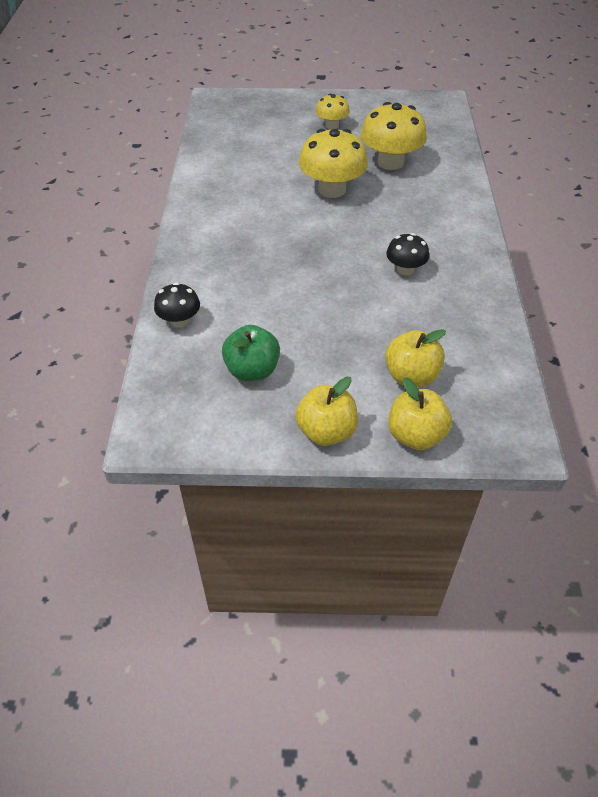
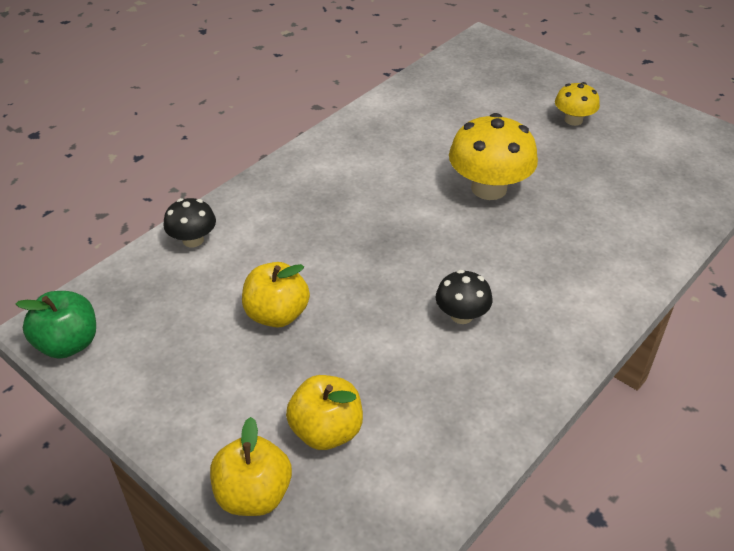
camera: 40 degrees right, 5 degrees down
green apple [222,325,280,381] -> green apple moved to [16,291,96,358]
yellow apple [295,377,358,446] -> yellow apple moved to [242,262,310,328]
yellow mushroom [361,102,427,170] -> none

